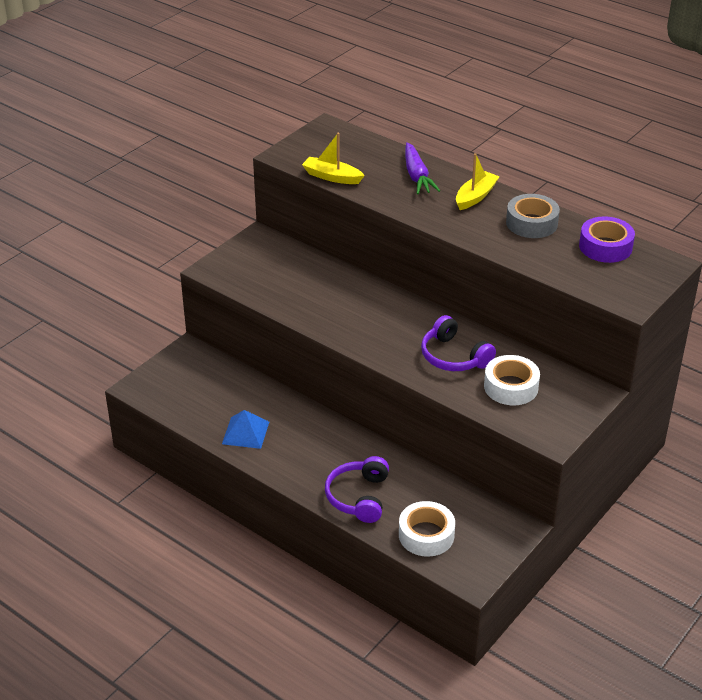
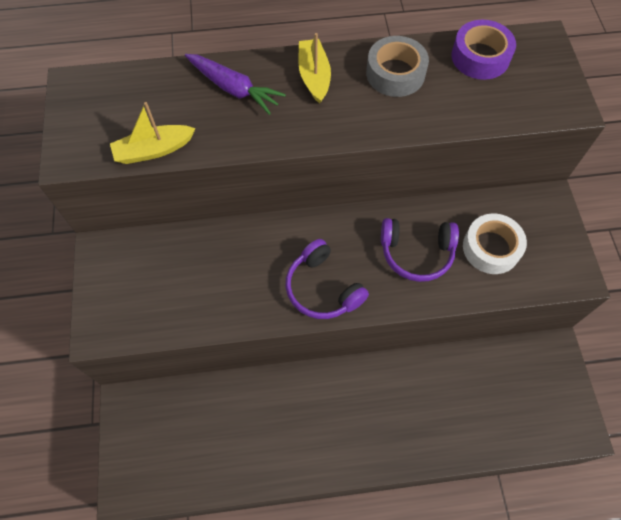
camera: 45 degrees left, 25 degrees up
blue pyramid [222,410,269,449] -> none
purple headphones [325,456,389,523] -> purple headphones moved to [286,239,369,319]
white tape [399,501,455,557] -> none

